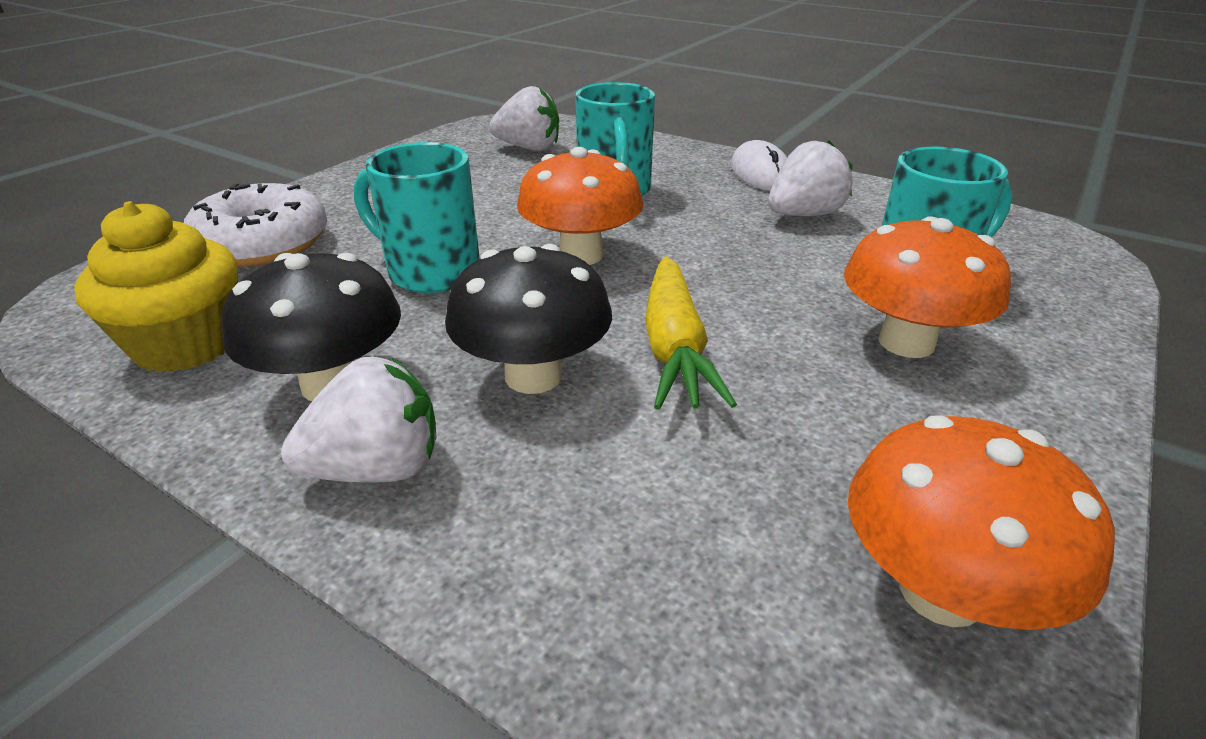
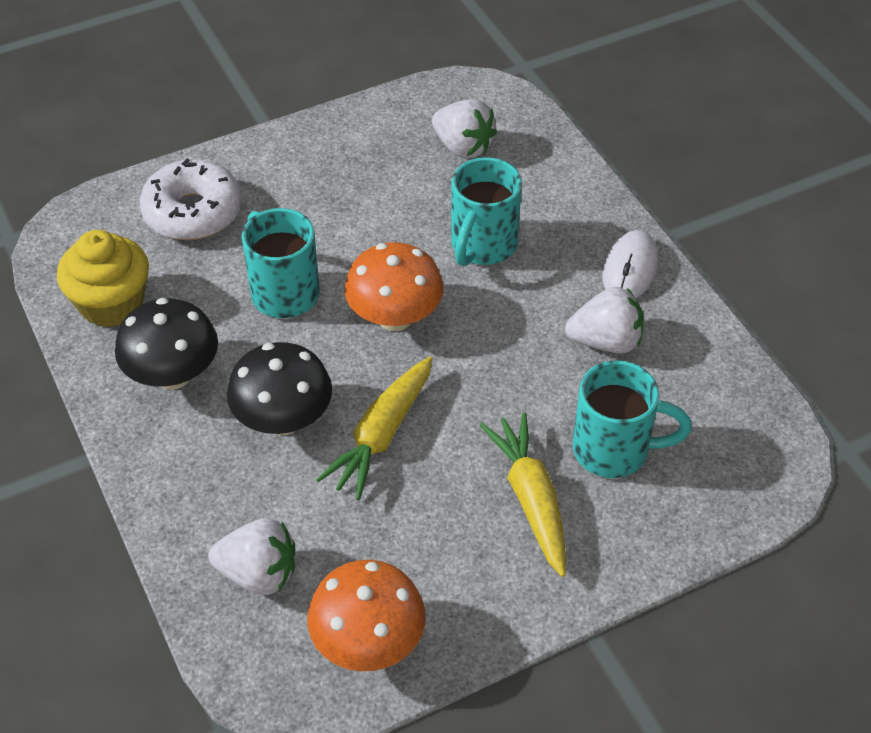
camera: 30 degrees right, 15 degrees up
white strawberry [281,357,436,482] -> white strawberry moved to [208,518,295,595]
orange mushroom [844,216,1011,358] -> yellow carrot [480,412,566,577]

